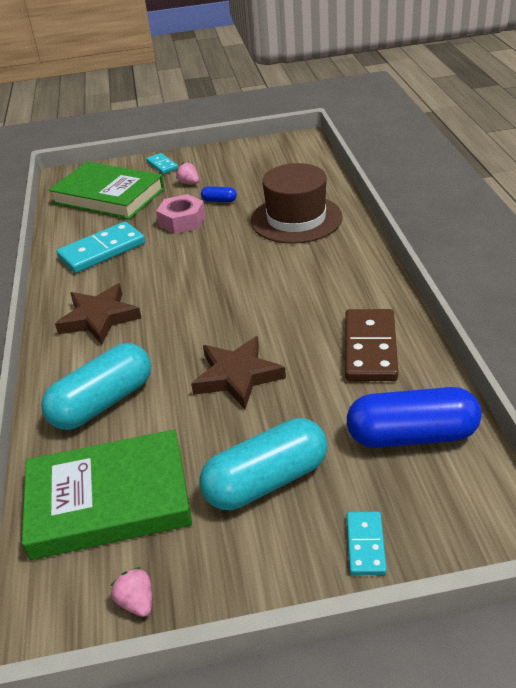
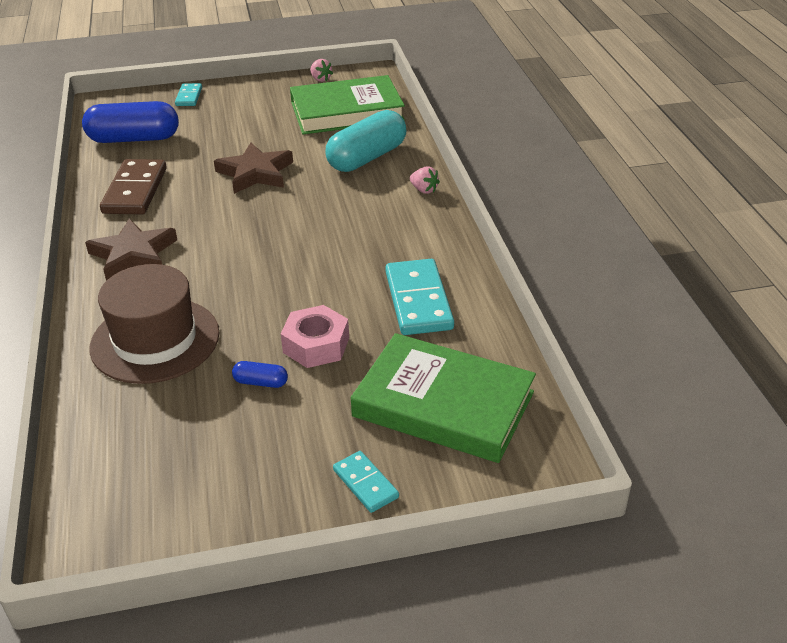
camera: 175 degrees right, 0 degrees up
brown star [55,284,141,345] -> brown star moved to [85,218,177,281]
turquoise domino [56,222,145,273] -> turquoise domino turned 60 degrees counterclockwise [386,259,454,335]
pink strawberry [176,163,199,184] -> pink strawberry moved to [410,166,440,194]
turquoise capsule [200,418,327,510] -> none

